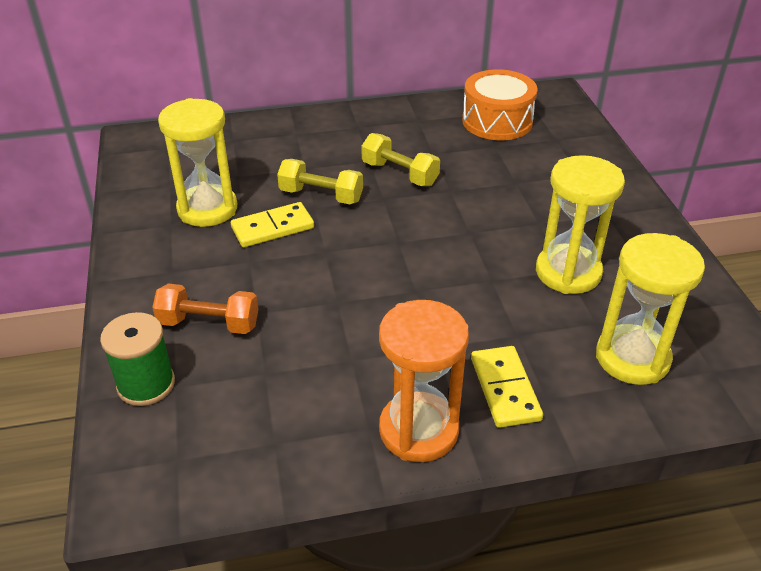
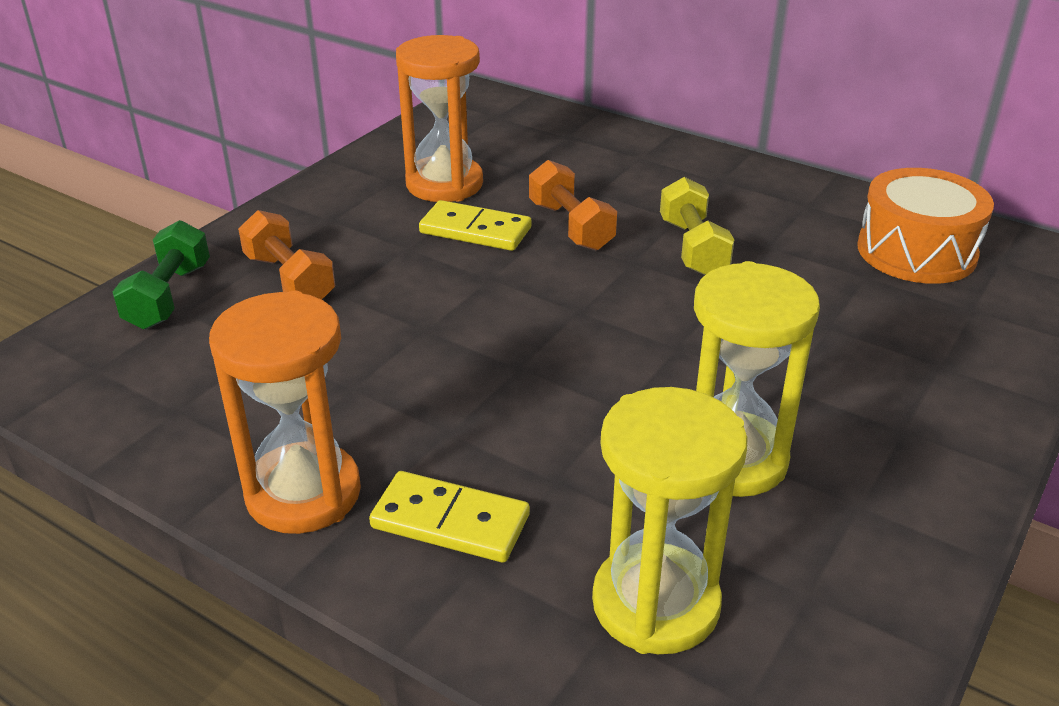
camera: 45 degrees right, 5 degrees down
green spool [100,312,175,406] -> green dumbbell [113,220,210,329]
yellow hourglass [158,98,237,227] -> orange hourglass [396,35,483,202]
yellow dumbbell [277,159,363,204] -> orange dumbbell [529,160,617,250]
yellow domino [471,346,543,428] -> yellow domino turned 75 degrees clockwise [369,471,530,563]

